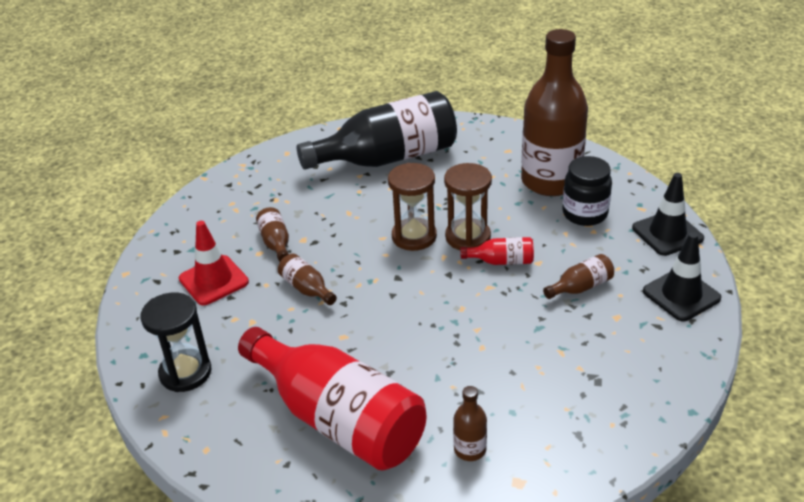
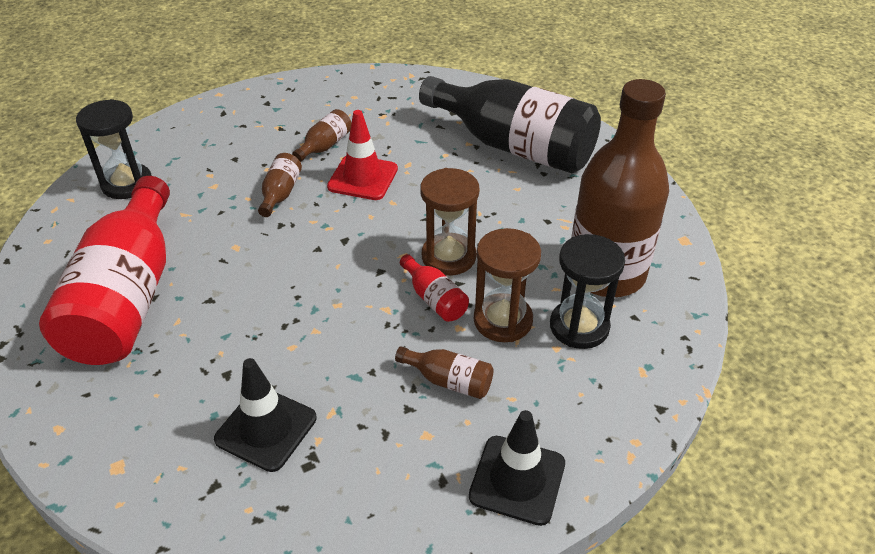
camera: 50 degrees right, 5 degrees up
red traffic cone [179,221,249,305] -> red traffic cone moved to [327,110,398,200]
brown hourglass [388,163,437,251] -> brown hourglass moved to [474,228,541,342]
brown bottle [453,386,487,461] -> none
black jar [563,156,612,226] -> black hourglass [550,234,625,349]
black traffic cone [632,173,704,256] -> black traffic cone moved to [214,358,317,472]

